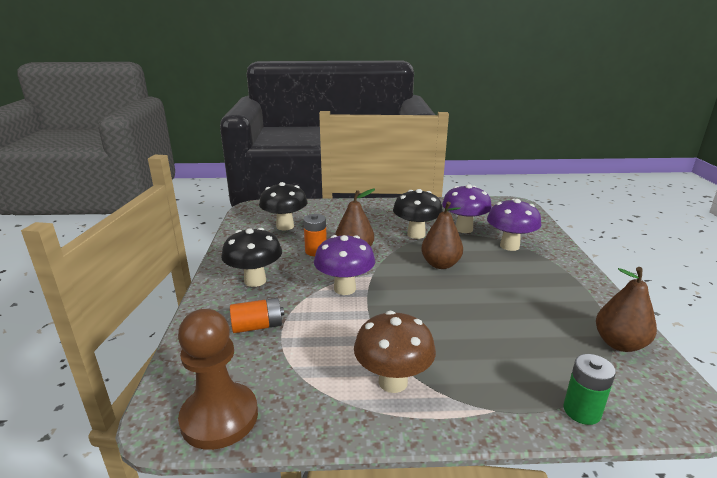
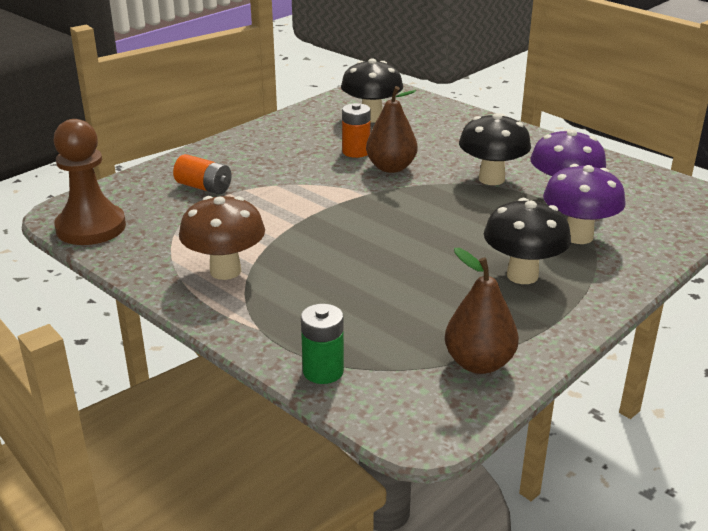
camera: 45 degrees right, 5 degrees up
black mushroom [221,228,282,287] -> black mushroom moved to [484,198,571,284]
purple mushroom [314,235,375,295] -> none
brown pear [421,202,463,269] -> none

